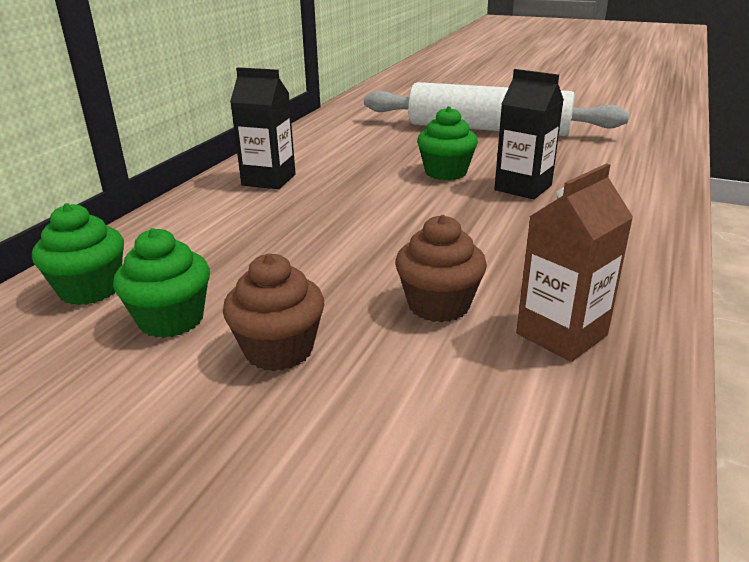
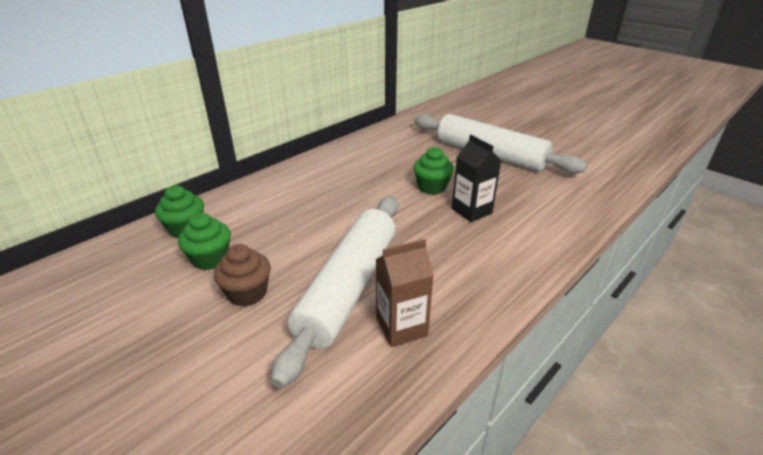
camera: 20 degrees right, 5 degrees up
black carton [230,67,296,189] -> none
brown cupcake [395,215,487,323] -> white rolling pin [271,196,398,388]

